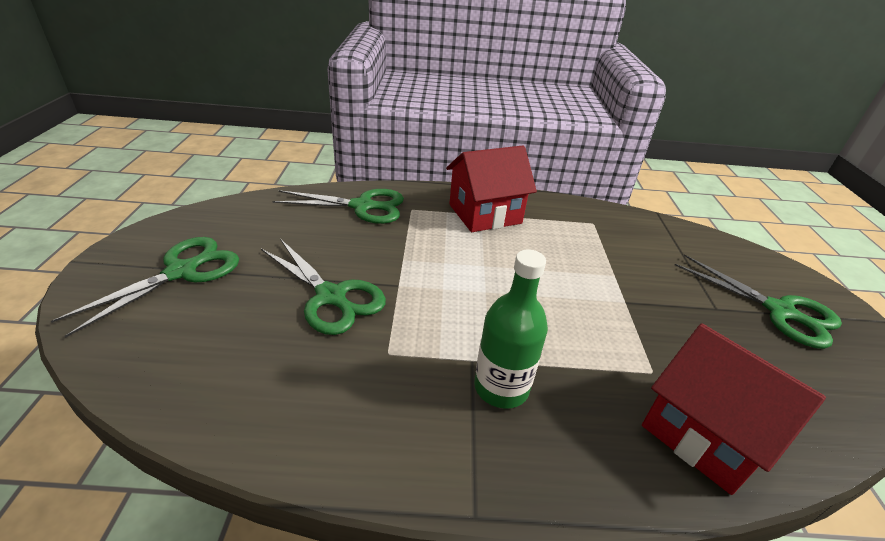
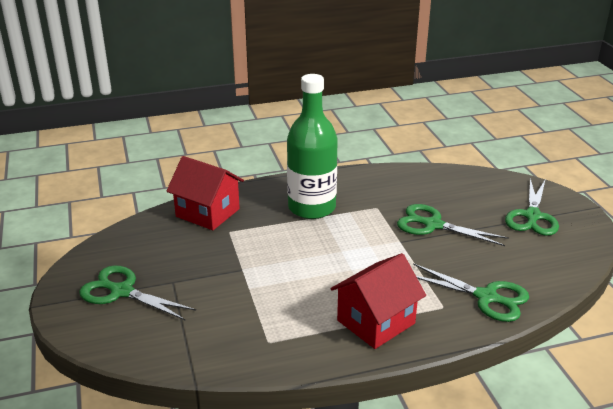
camera: 165 degrees right, 5 degrees down
green scissors [272,189,404,224] -> green scissors turned 135 degrees counterclockwise [413,263,529,322]
green bottle [474,249,548,409] -> green bottle [287,74,338,219], size x1.61

